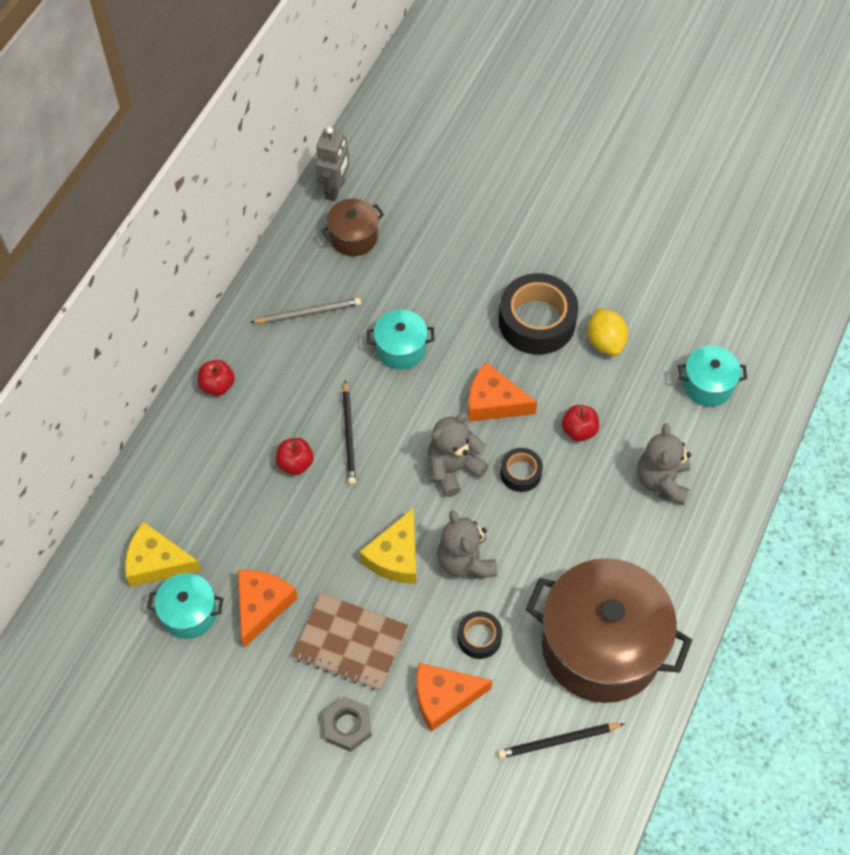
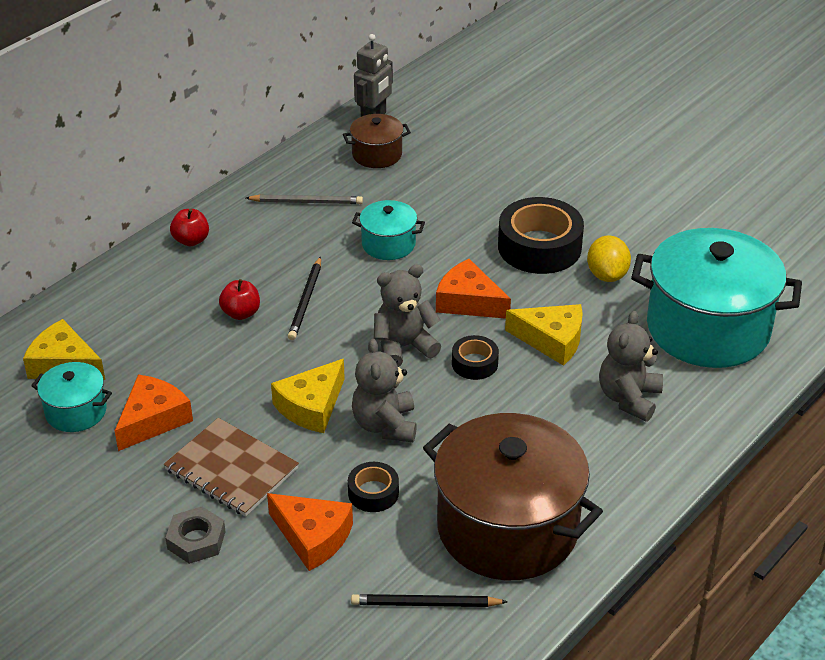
camera: 15 degrees right, 20 degrees down
orange cheese [417,663,493,732] -> orange cheese turned 150 degrees counterclockwise [267,493,353,571]
red apple [562,405,599,441] -> yellow cheese [505,304,583,366]
turquoise pot [678,346,747,407] -> turquoise pot [631,228,802,368], size x2.14

